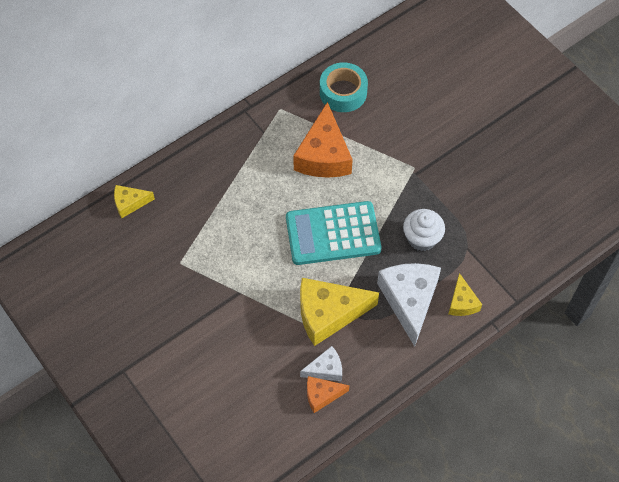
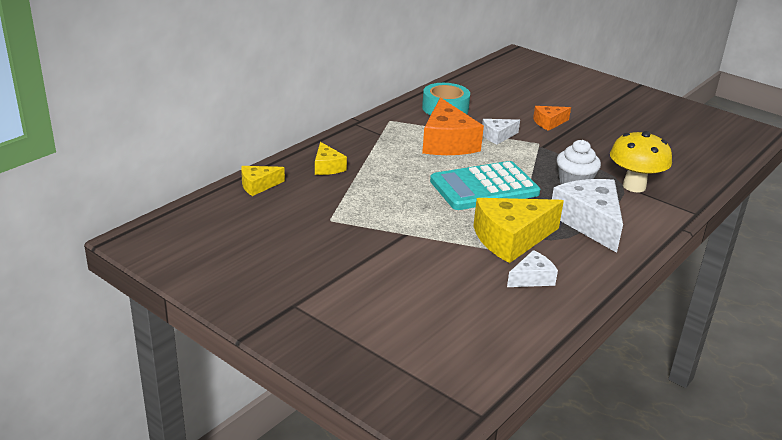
camera: 15 degrees left, 30 degrees down
orange cheese [307,376,349,413] -> orange cheese moved to [533,106,571,131]
yellow cheese [449,273,482,316] -> yellow cheese moved to [315,142,347,175]
none -> white cheese [482,119,520,144]
none -> yellow mushroom [610,131,672,192]

